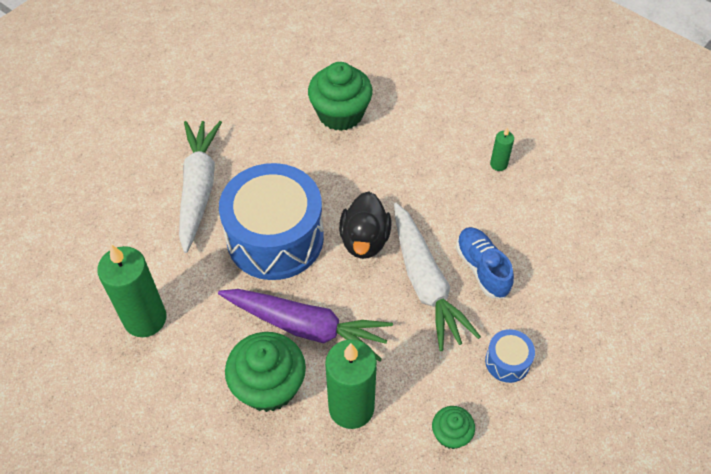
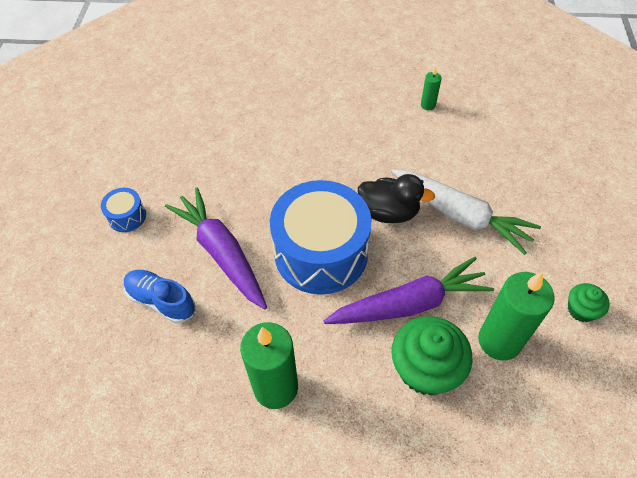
camera: 35 degrees left, 0 degrees up
white carrot [179,121,222,253] -> purple carrot [165,187,267,310]
green cupcake [308,62,373,131] -> none
black duck [339,191,391,259] -> black duck turned 45 degrees counterclockwise [358,174,435,223]
blue shoe [456,227,514,299] -> blue shoe moved to [124,270,195,324]
blue drum [485,329,535,383] -> blue drum moved to [101,188,146,232]

